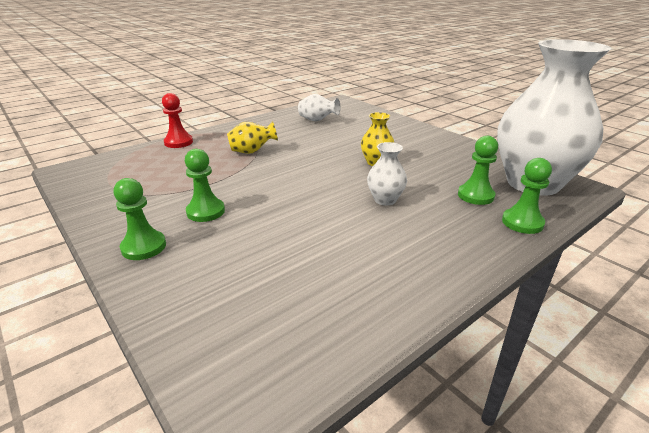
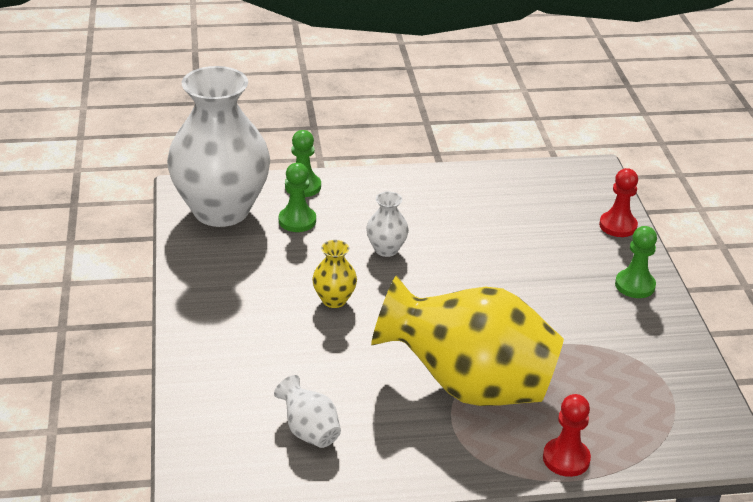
camera: 150 degrees left, 5 degrees up
green pawn [185,149,225,222] -> none
yellow vase [227,121,278,154] -> yellow vase [371,276,564,406], size x2.46
none -> red pawn [599,168,638,237]

